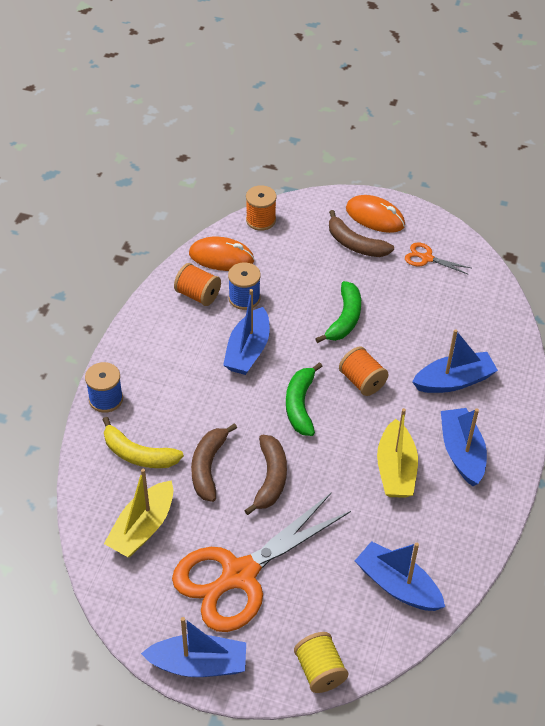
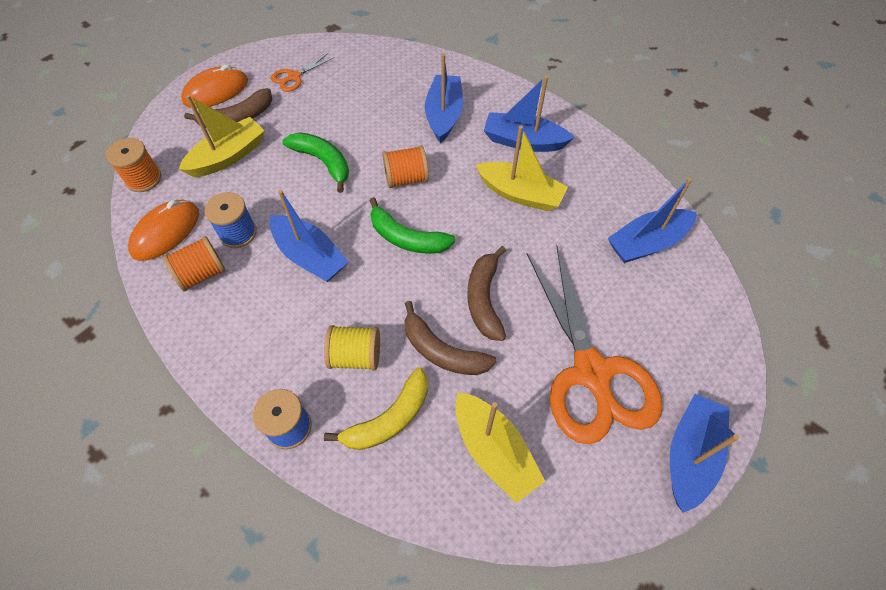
camera: 65 degrees left, 10 degrees up
brown banana [244,435,287,515] -> brown banana turned 120 degrees counterclockwise [467,246,506,341]
yellow spool [294,632,348,693] -> yellow spool moved to [324,325,380,371]
none -> yellow boat [178,95,265,177]

